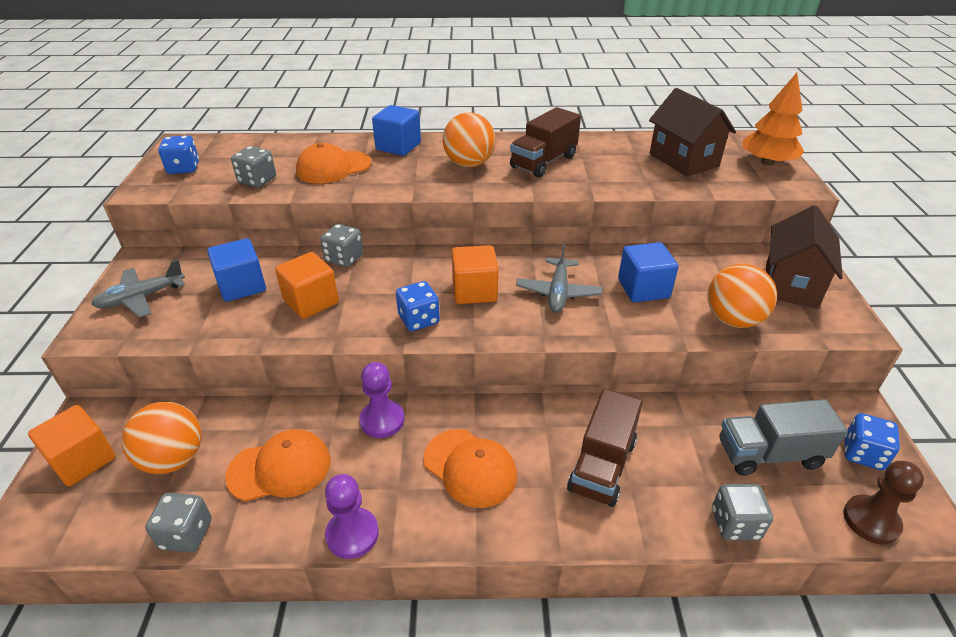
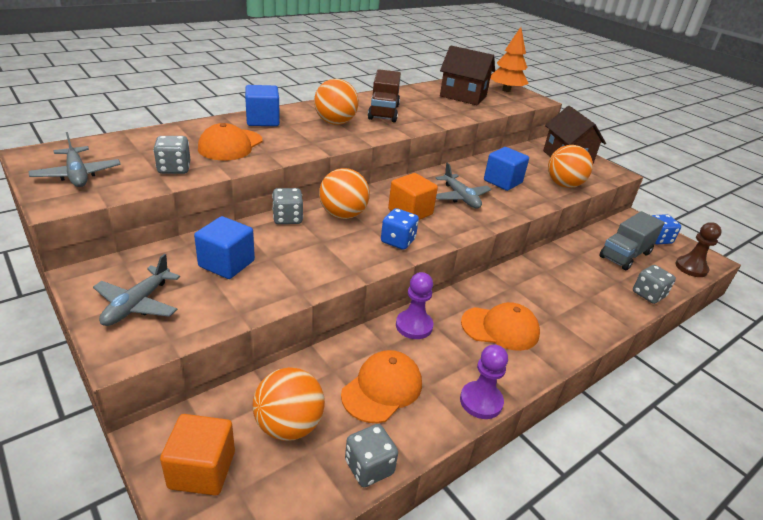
camera: 40 degrees left, 5 degrees down
blue dice [158,135,199,174] -> grey plane [29,132,121,187]
orange cube [275,252,339,319] -> none
brown truck [567,388,643,507] -> none
none -> orange ball [319,168,370,219]

